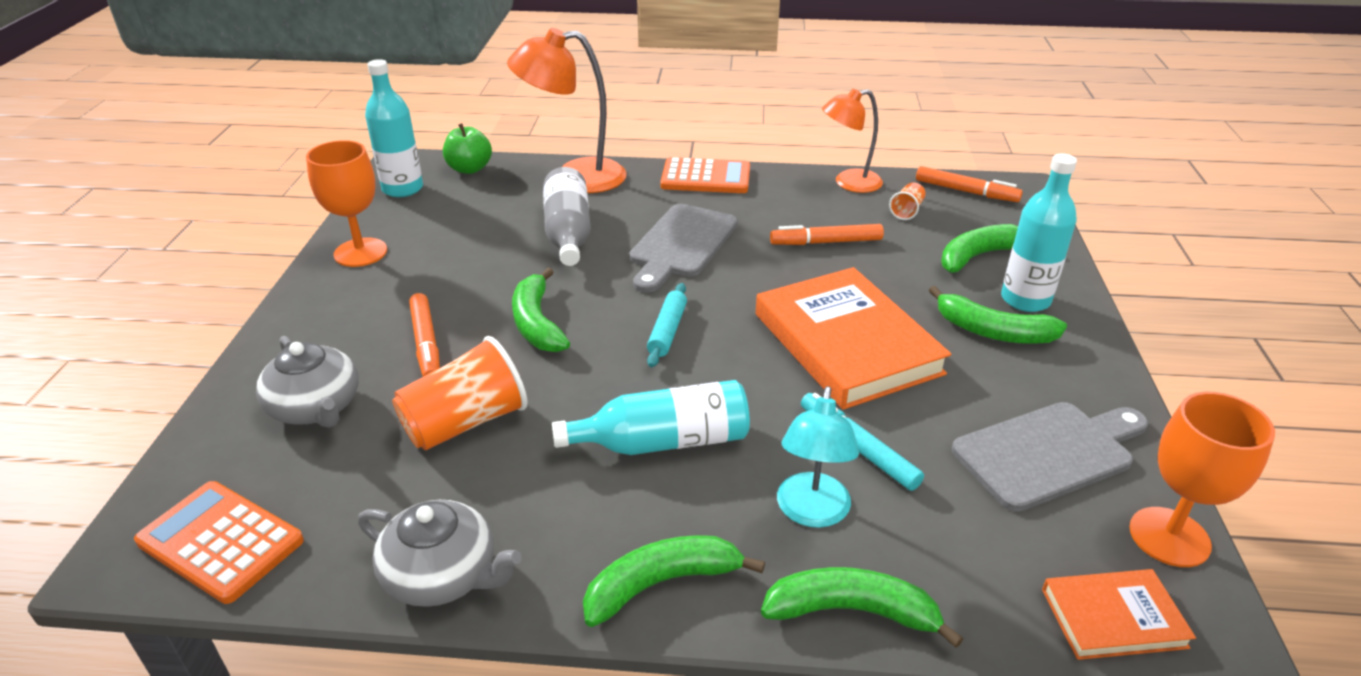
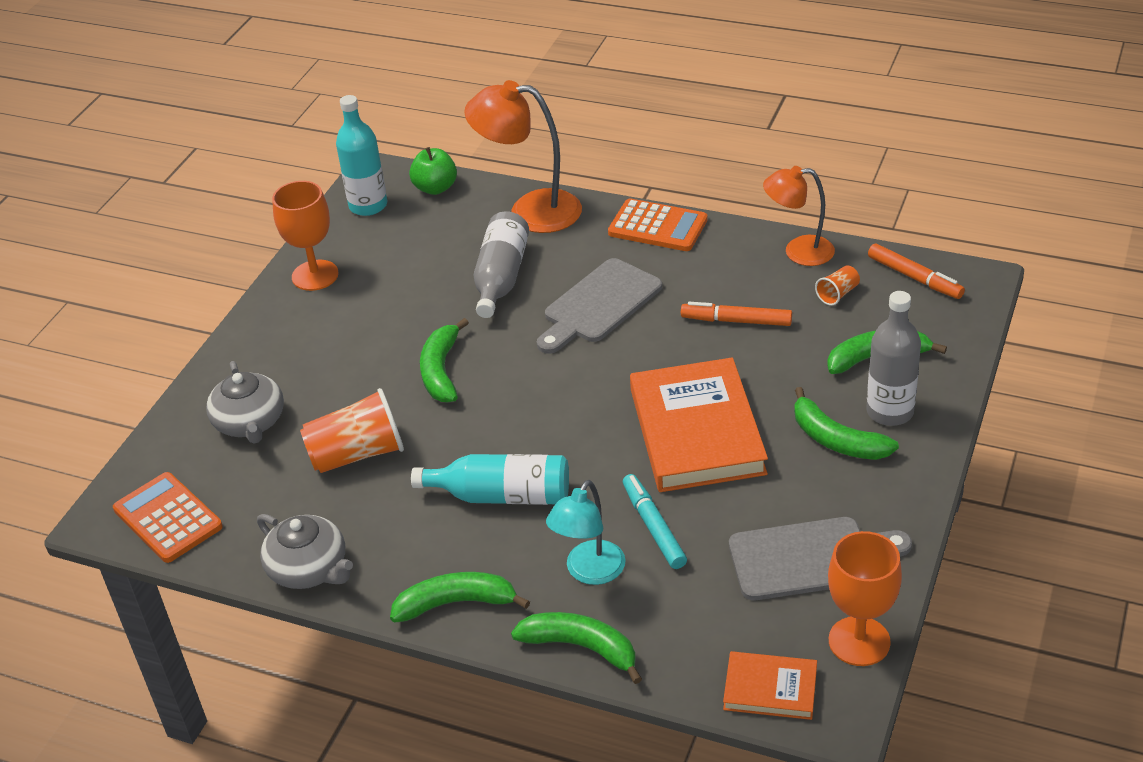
camera: 20 degrees right, 5 degrees up
orange marker [409,293,440,377] -> none
turquoise rolling pin [647,283,687,367] -> none
turquoise bottle [1001,154,1077,312] -> grey bottle [866,291,921,426]

